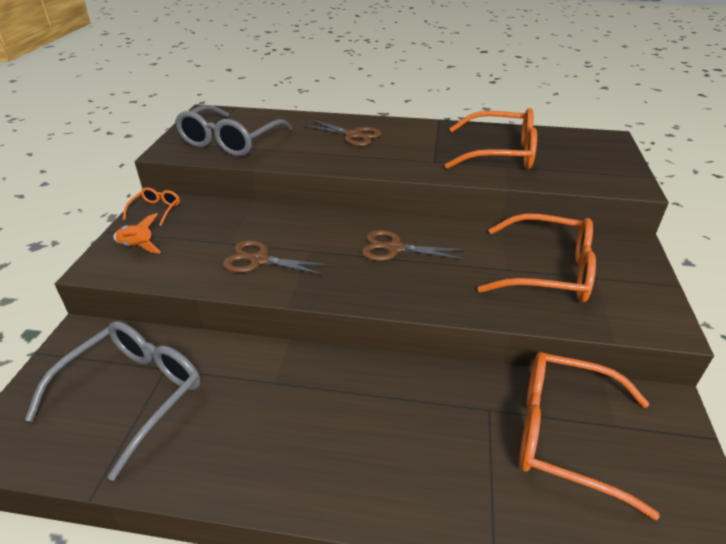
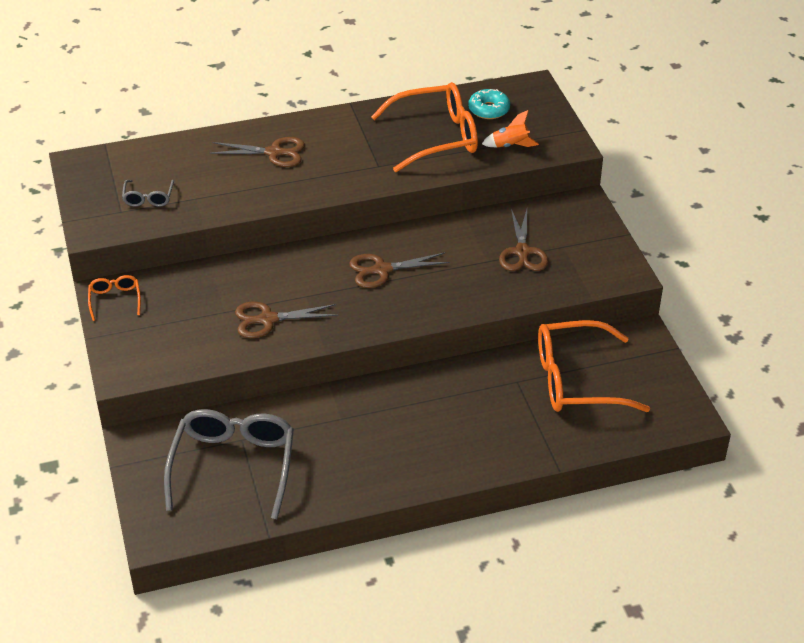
camera: 25 degrees left, 5 degrees up
orange rocket [113,213,161,253] -> orange rocket moved to [482,110,539,147]
grey glasses [175,105,293,156] -> grey glasses [122,180,174,207], size x0.46
orange glasses [477,213,596,302] -> brown scissors [499,209,548,271]
none -> turquoise donut [468,89,510,119]

